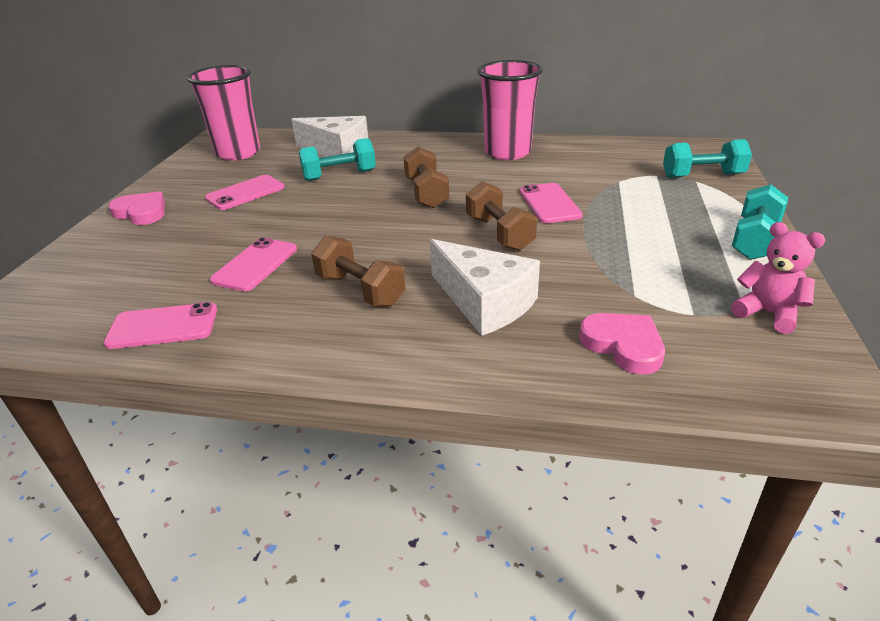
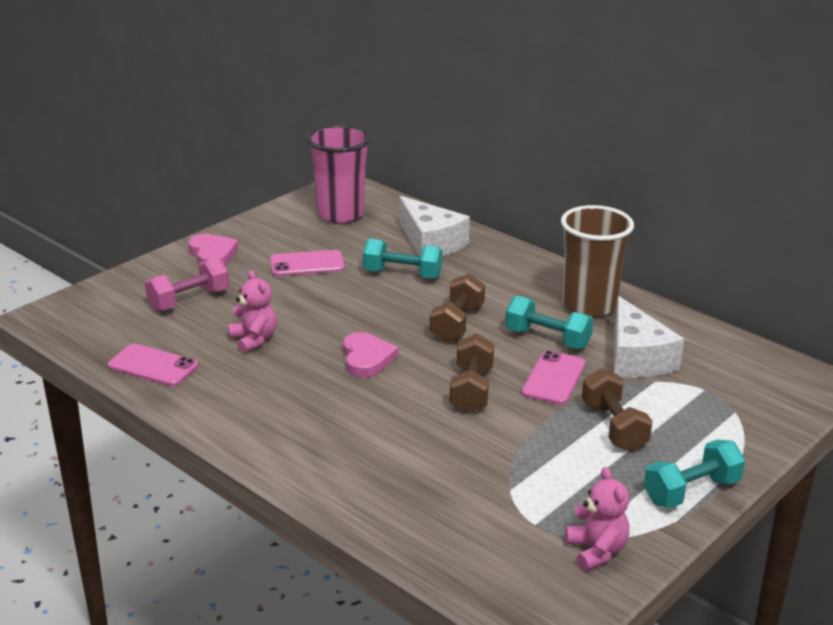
camera: 30 degrees right, 5 degrees down
pink phone [210,238,297,292] -> pink teddy bear [228,270,276,353]
brown dumbbell [311,236,406,307] -> brown dumbbell moved to [582,368,653,451]
white cheese [430,239,540,336] -> white cheese moved to [614,296,684,378]
pink cup [477,60,543,160] -> brown cup [561,205,634,317]
pink heart [579,313,665,375] -> pink heart moved to [343,332,398,378]
turquoise dumbbell [663,139,752,178] -> turquoise dumbbell moved to [505,296,594,349]
none -> pink dumbbell [145,257,229,312]

